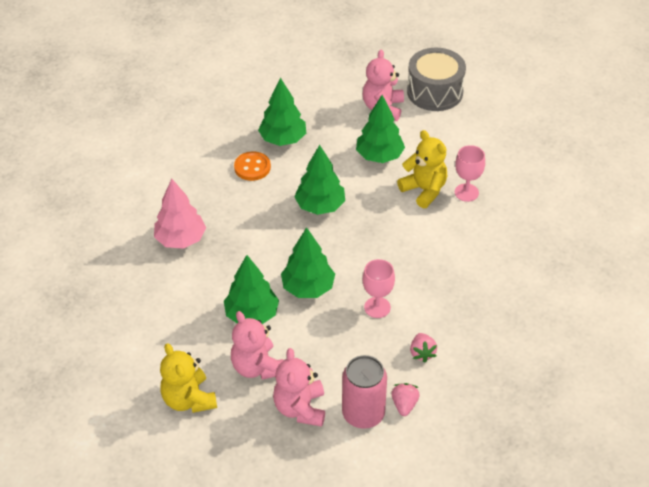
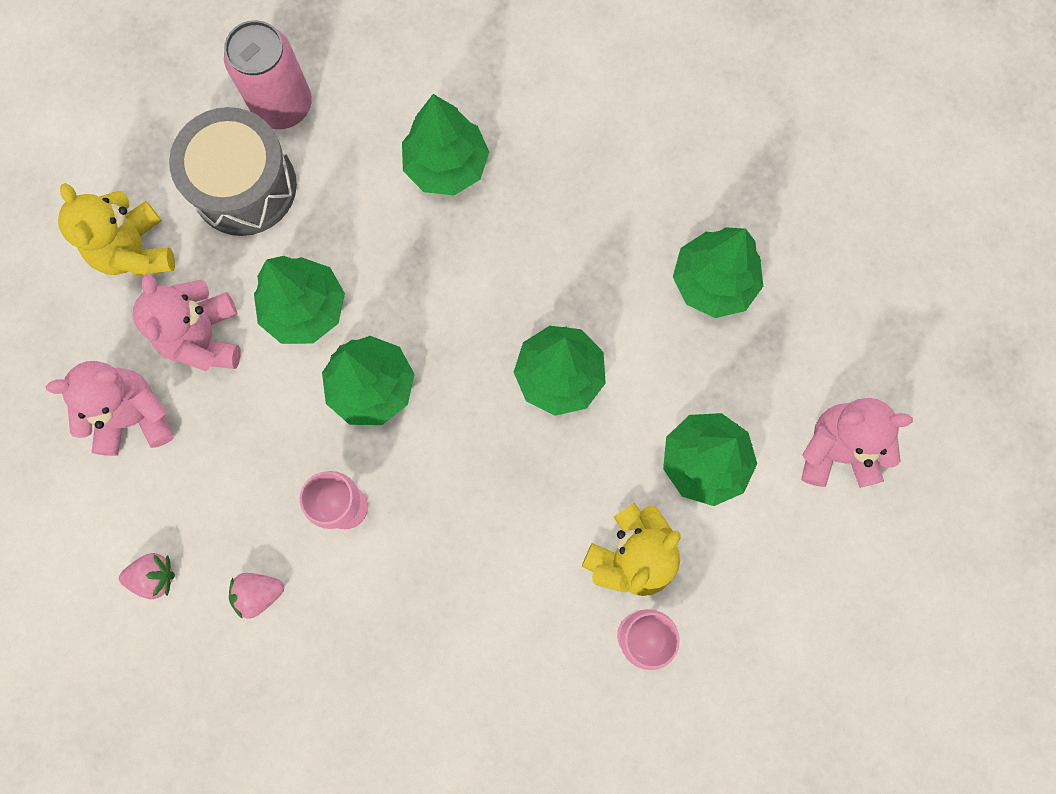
camera: 80 degrees right, 30 degrees up
pink tree [154,179,206,249] -> green tree [402,94,489,195]
yellow teddy bear [160,343,217,413] -> yellow teddy bear turned 75 degrees counterclockwise [58,183,175,276]
pink teddy bear [231,311,284,380] -> pink teddy bear turned 60 degrees counterclockwise [132,274,241,371]
orange button [234,151,271,181] -> none
pink can [342,355,387,429] -> pink can moved to [224,20,312,129]
grey drum [407,48,466,111] -> grey drum moved to [169,107,297,236]

